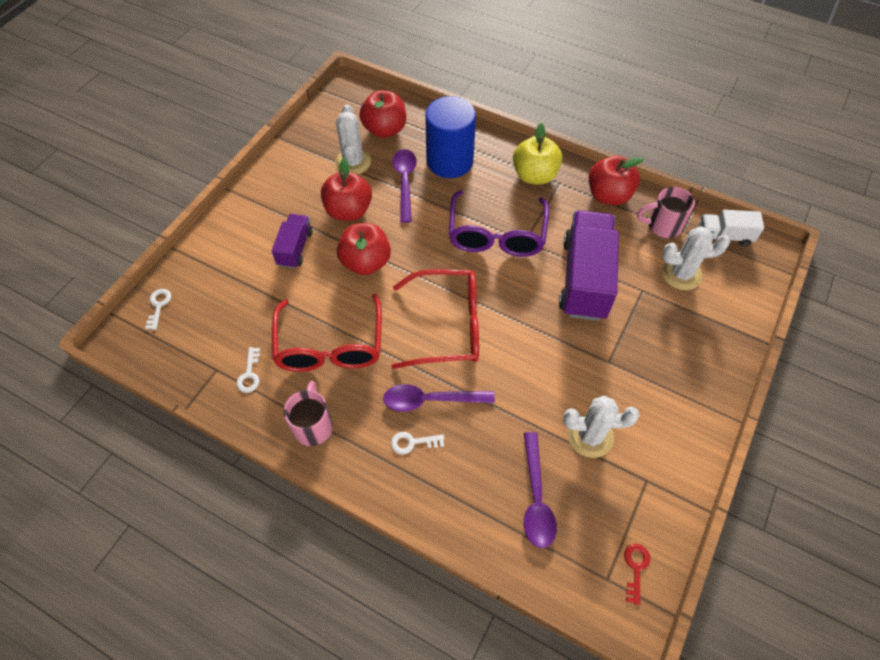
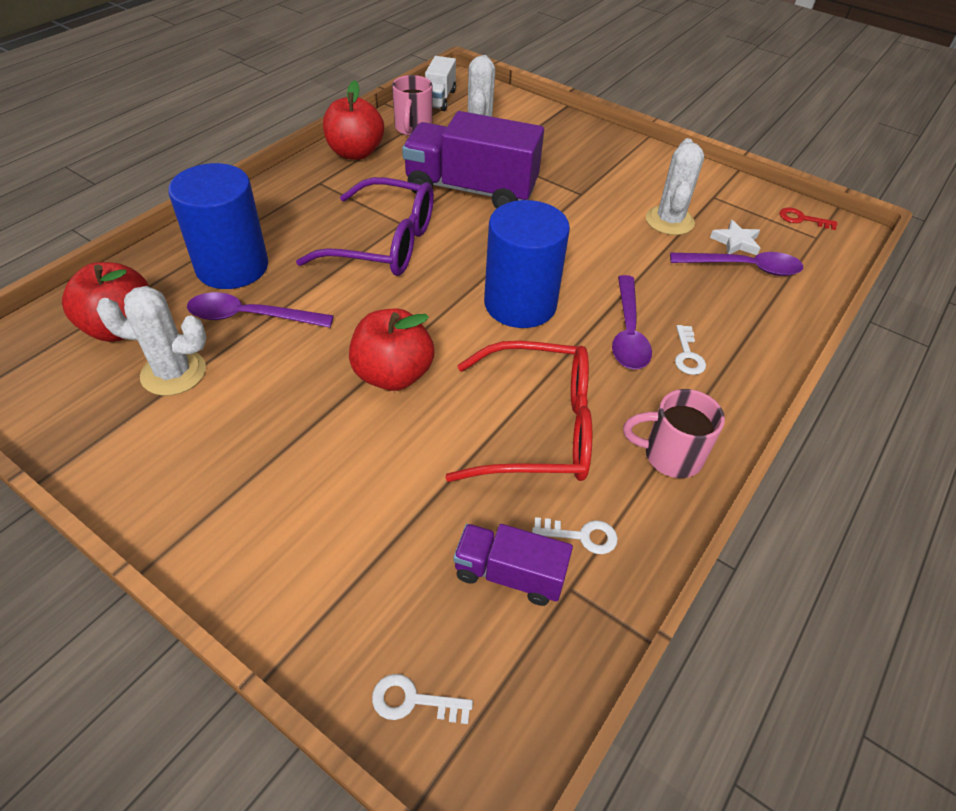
camera: 85 degrees left, 10 degrees down
purple truck [272,214,313,269] -> purple truck moved to [453,524,573,606]
red apple [321,158,372,221] -> none
red glasses [391,269,479,369] -> blue cylinder [484,200,570,328]
yellow apple [513,123,562,185] -> none
none -> white star [710,220,760,255]

